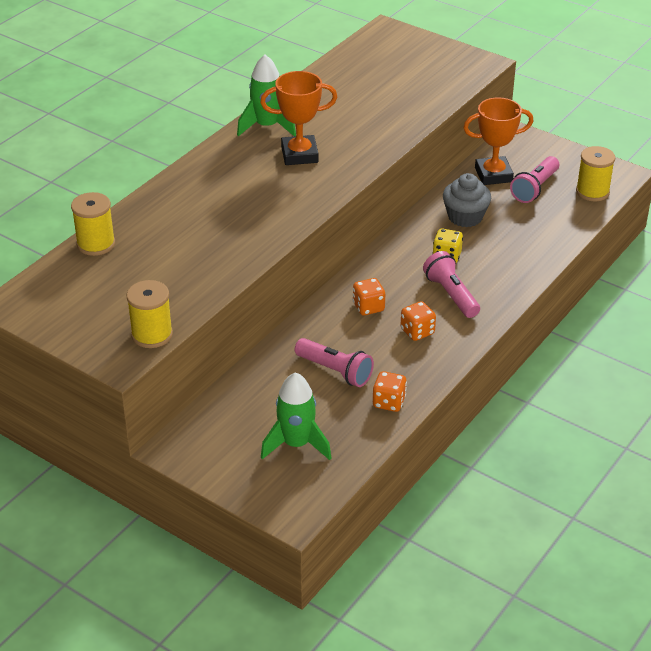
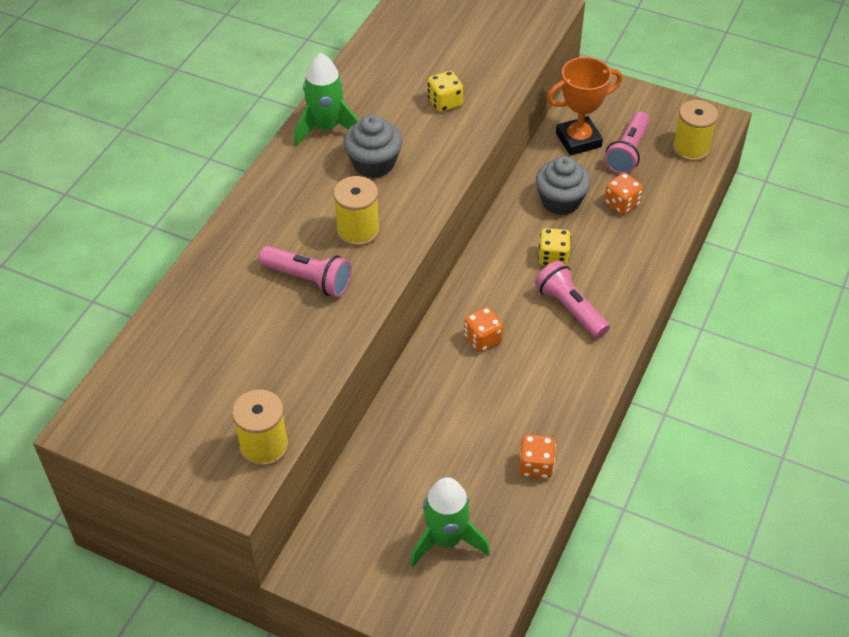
camera: 10 degrees left, 10 degrees up
yellow spool [71,192,115,256] -> yellow spool moved to [333,176,380,247]
orange trophy [260,71,338,165] -> grey cupcake [344,114,402,178]
pink flashlight [295,338,374,387] -> pink flashlight moved to [258,246,352,297]
orange dice [400,301,436,341] -> orange dice moved to [604,173,643,215]
none -> yellow dice [428,71,463,112]

